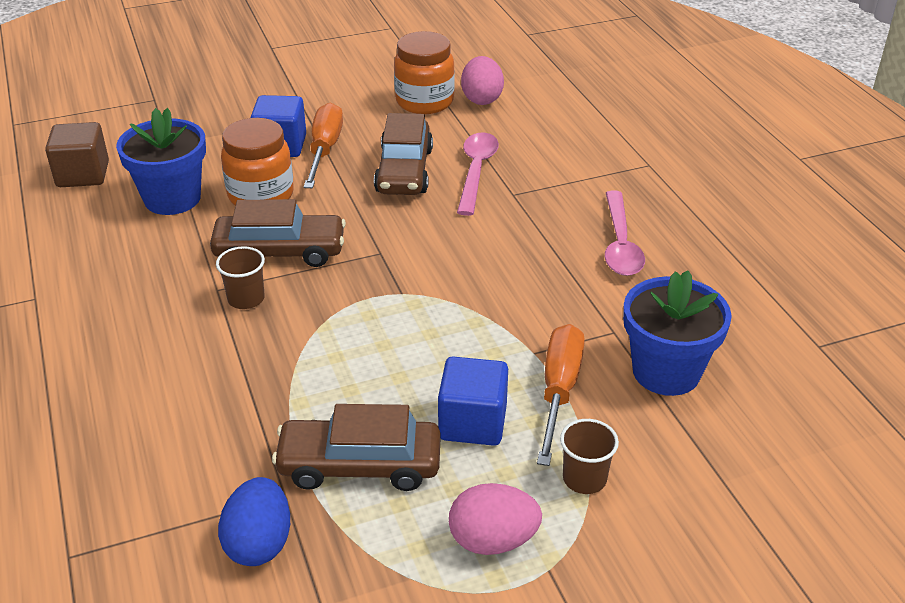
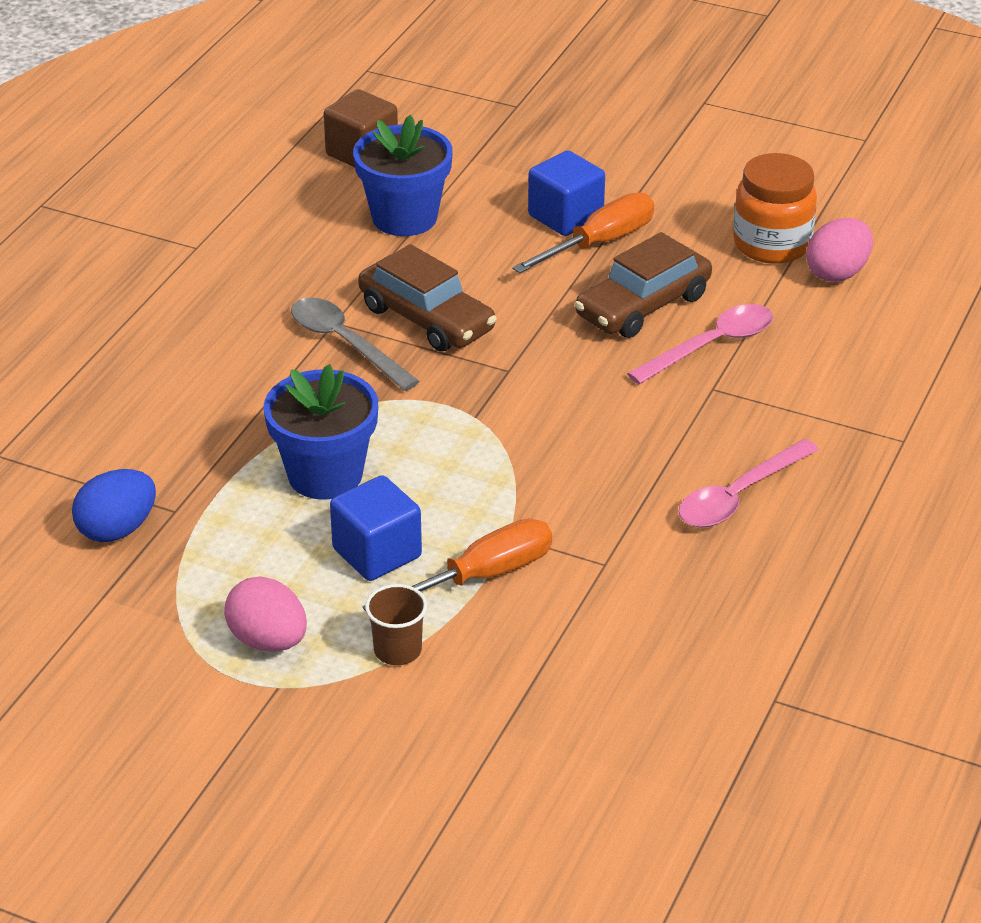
camera: 45 degrees right, 0 degrees up
brown cup [216,246,265,309] -> grey spoon [291,298,419,391]
orange jar [221,118,294,206] -> none
brown car [272,404,441,491] -> none
blue flower pot [623,270,732,396] -> blue flower pot moved to [264,364,378,500]

